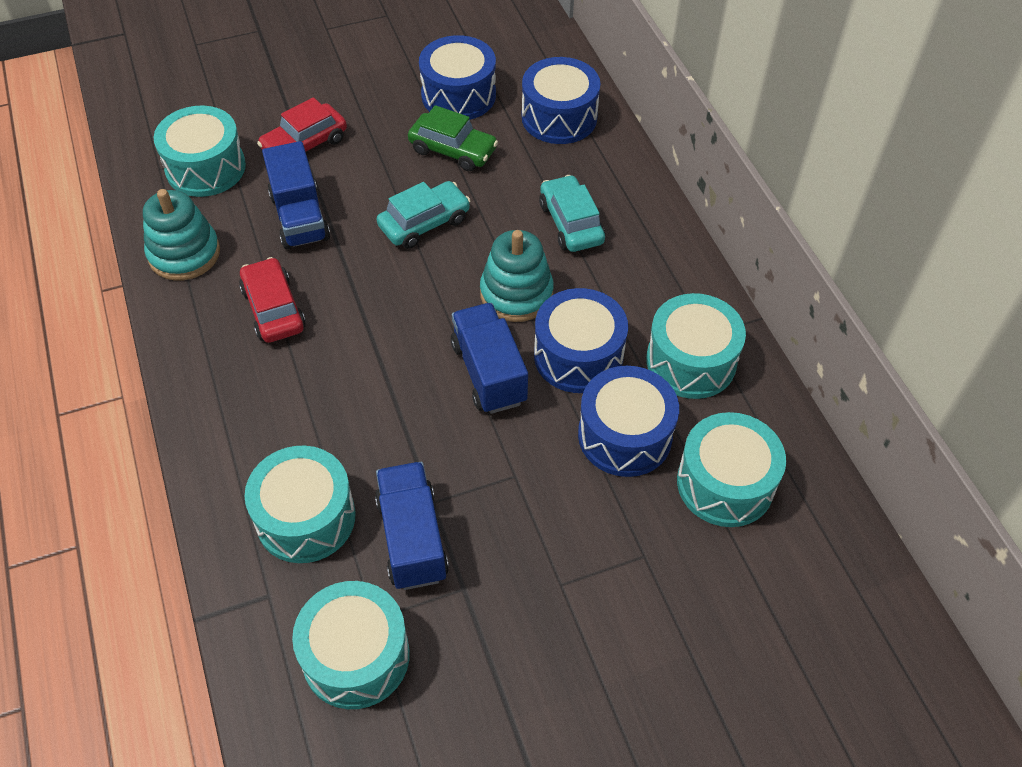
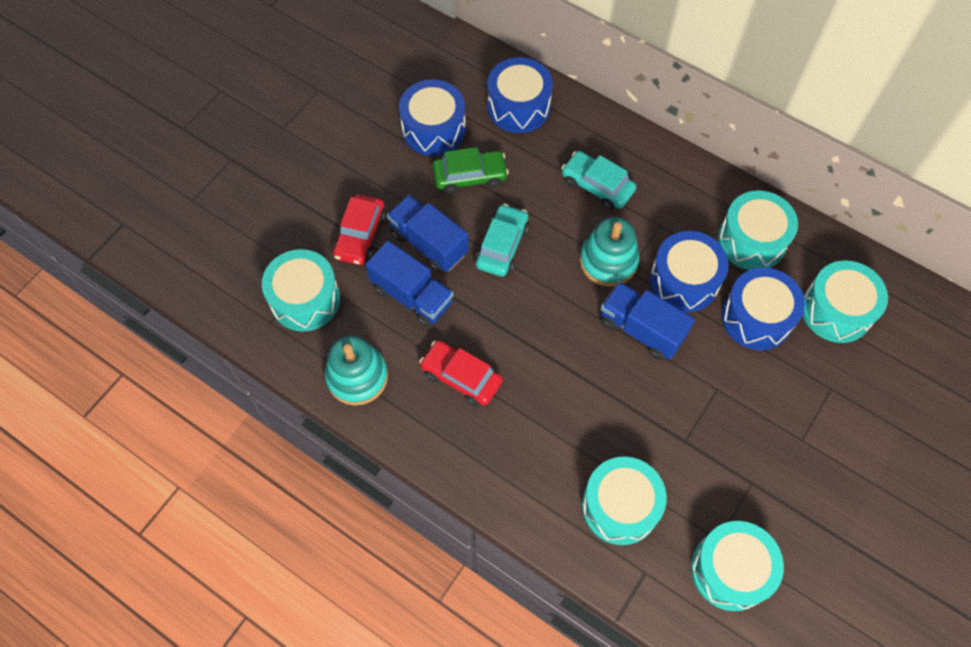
camera: 35 degrees left, 10 degrees up
blue truck [375,462,449,590] -> blue truck moved to [387,195,469,273]

